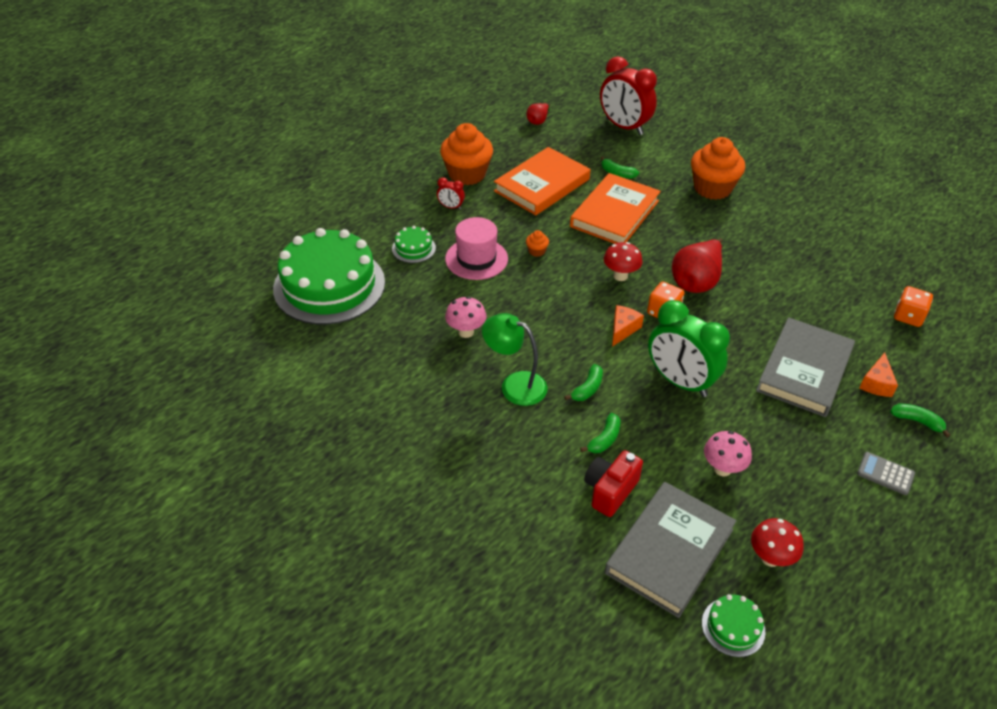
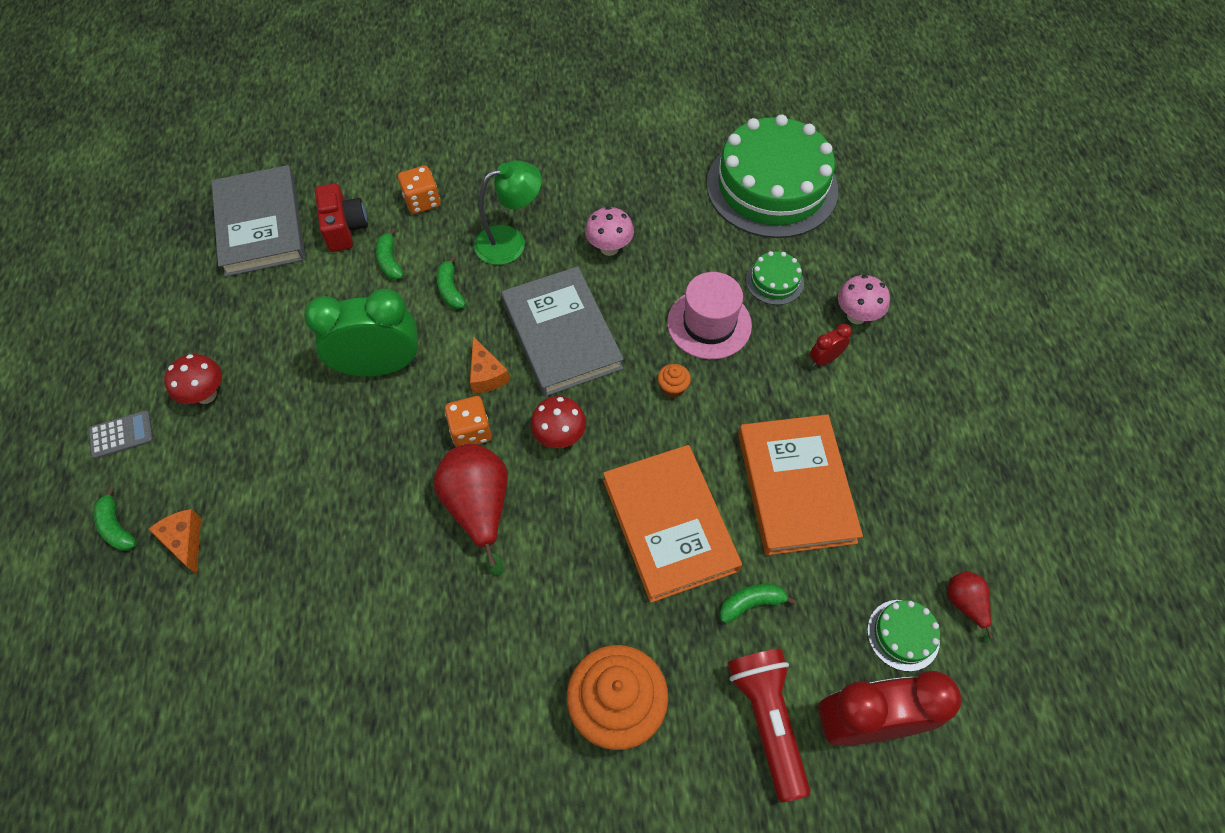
camera: 130 degrees right, 15 degrees up
orange cupcake [440,123,493,185] -> none
green cake [702,594,765,657] -> green cake moved to [867,600,940,672]
pink mushroom [704,431,752,476] -> pink mushroom moved to [838,275,890,324]
red mushroom [751,518,804,567] -> red mushroom moved to [164,354,222,404]
grey book [756,317,855,417] -> grey book moved to [501,266,624,397]
green banana [890,404,950,437] -> green banana turned 75 degrees clockwise [93,487,137,551]
orange dice [894,286,933,327] -> orange dice moved to [398,165,440,214]
none -> red flashlight [728,649,810,802]

